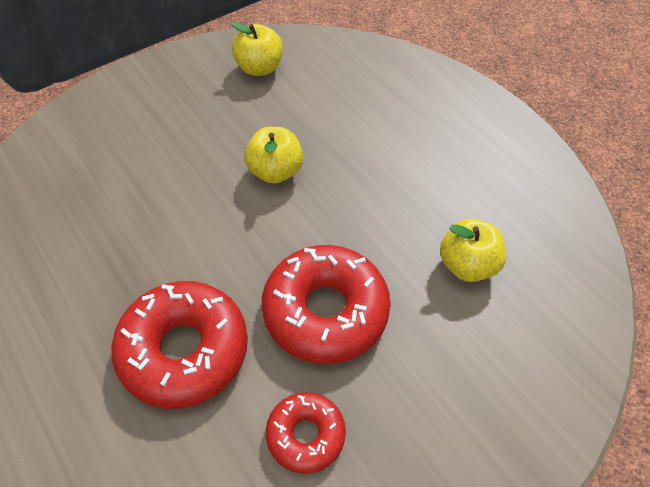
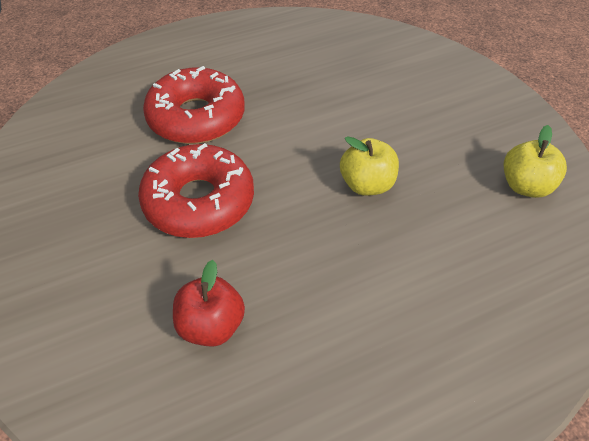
camera: 100 degrees right, 5 degrees down
red donut [266,392,346,474] -> none
yellow apple [440,219,506,282] -> red apple [173,260,245,347]

